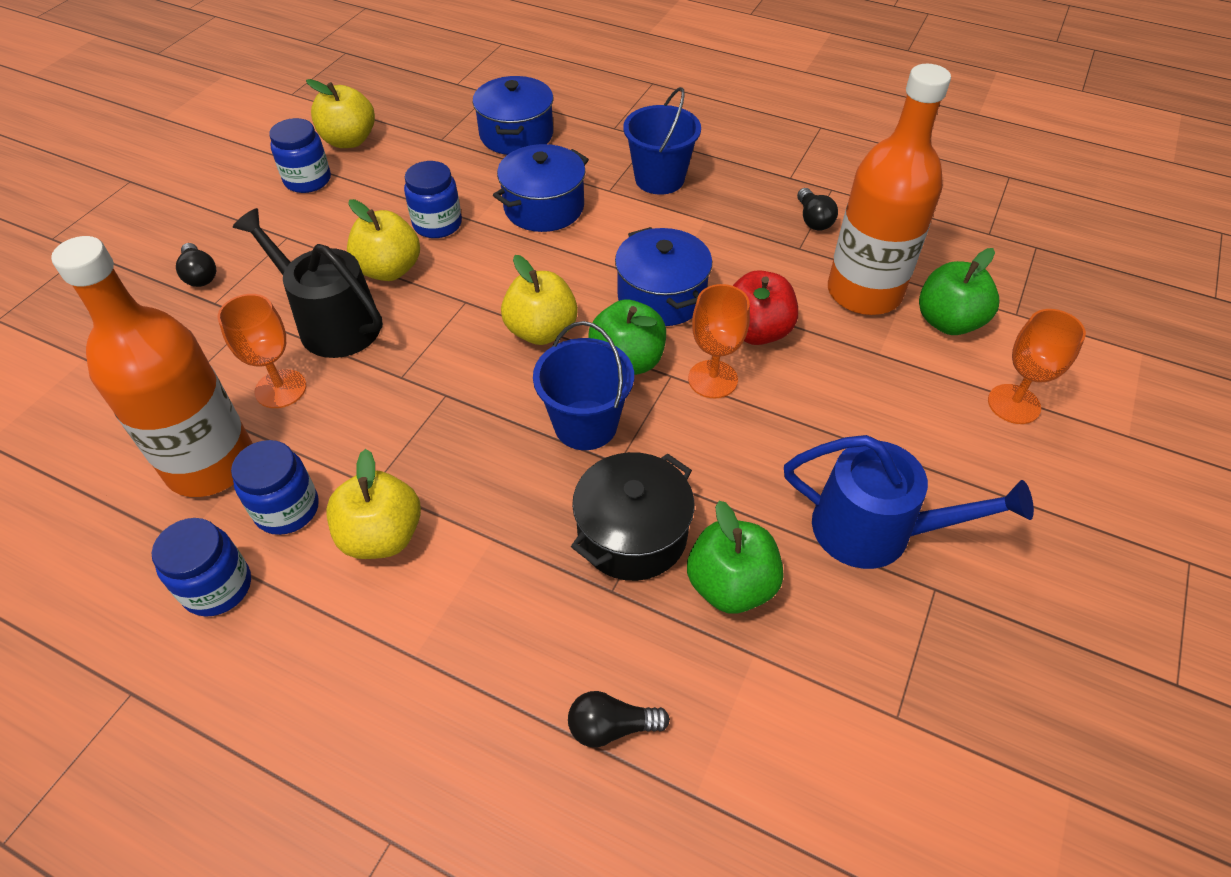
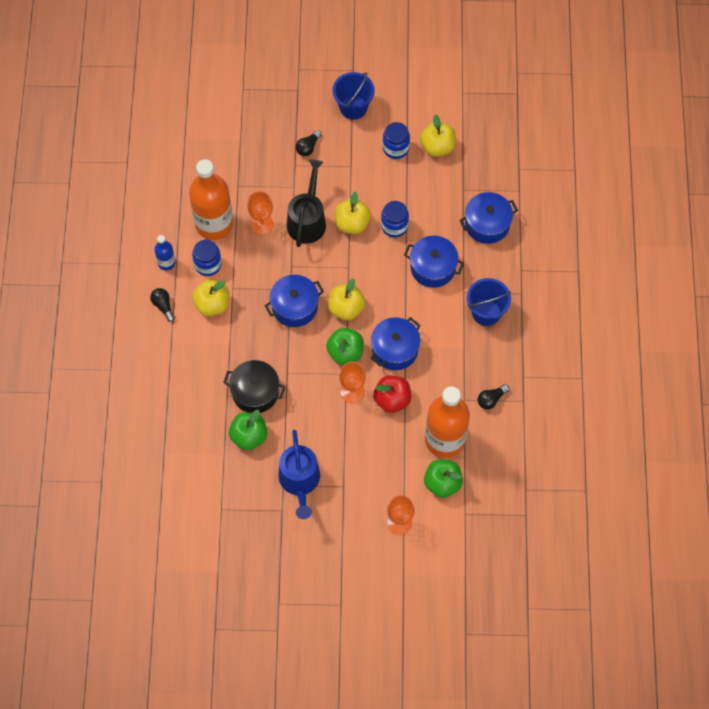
camera: 65 degrees right, 15 degrees up
blue jar [152,518,251,617] -> blue bottle [154,235,176,270]
blue bucket [533,321,634,450] -> blue bucket moved to [333,72,375,120]
black light bulb [568,691,670,747] -> black light bulb moved to [150,288,175,322]
none -> blue pot [265,275,324,327]

